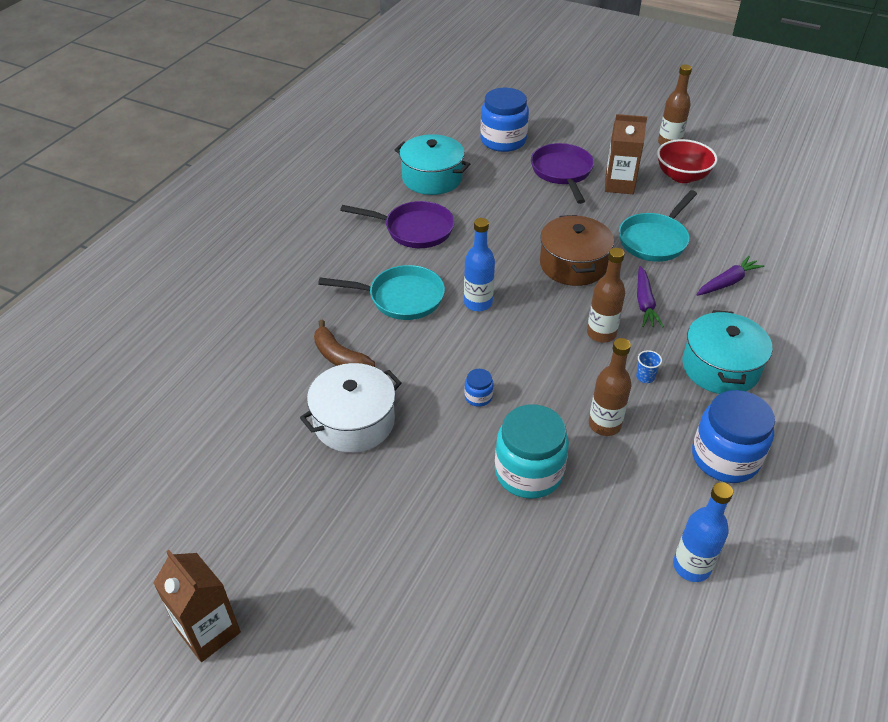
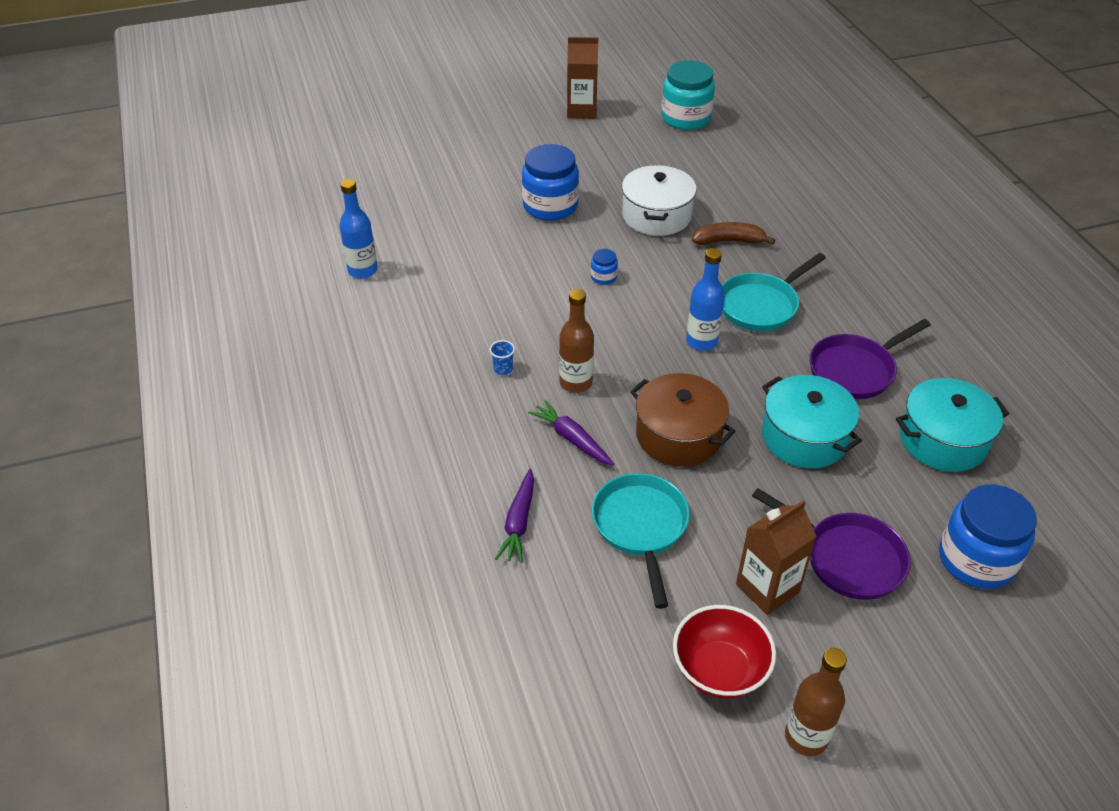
camera: 135 degrees right, 0 degrees up
turquoise jar [495,404,569,499] -> turquoise jar moved to [661,60,715,130]
brown bottle [589,338,631,436] -> none
turquoise pot [682,310,773,394] -> turquoise pot moved to [762,375,862,468]
blue jar [692,390,775,483] -> blue jar moved to [522,144,579,221]

